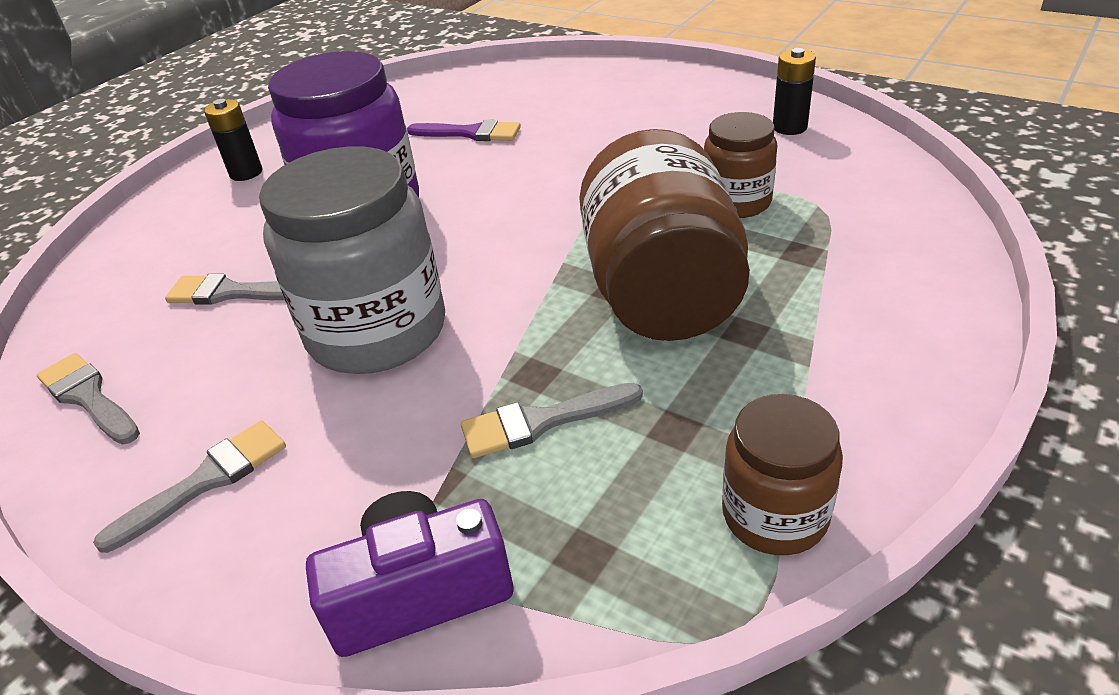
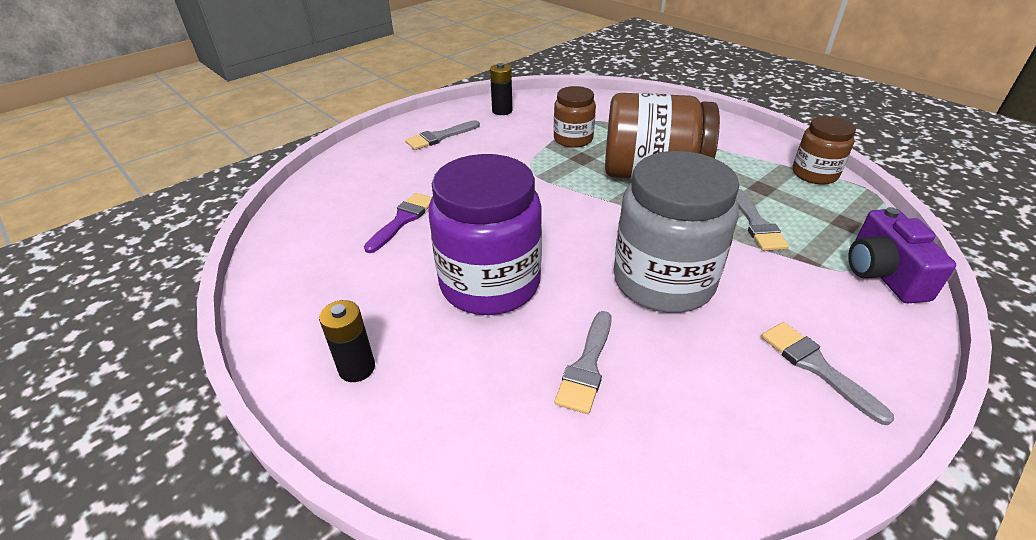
camera: 80 degrees left, 0 degrees up
grey brush [37,353,140,445] -> grey brush moved to [405,120,480,150]

